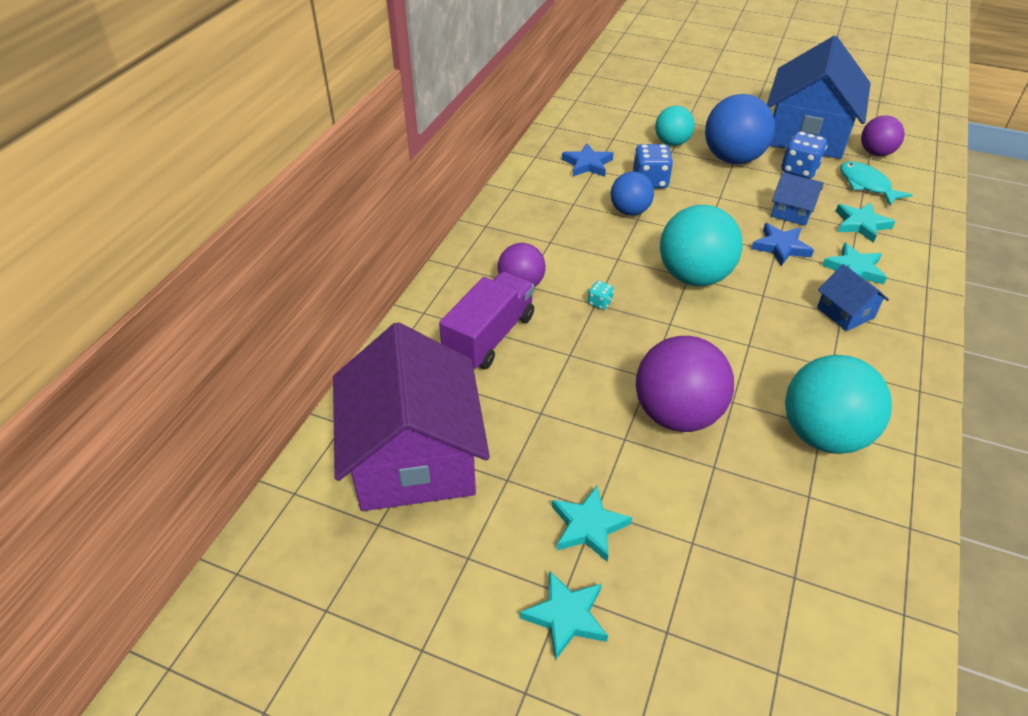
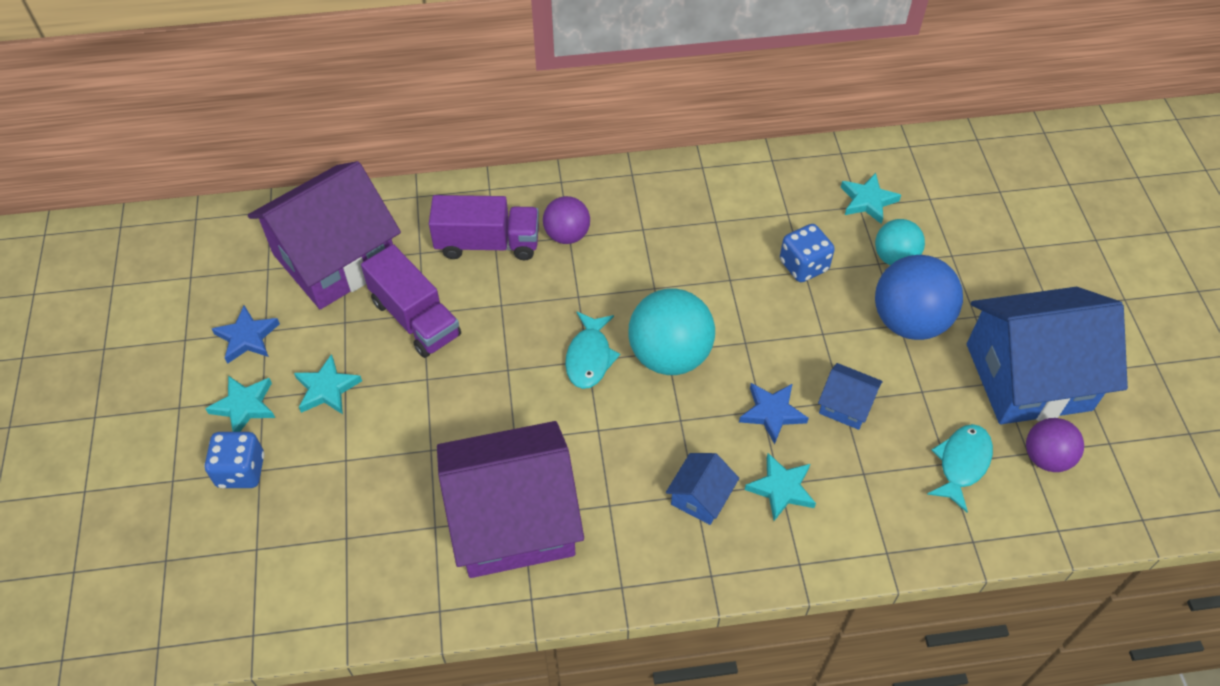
camera: 60 degrees right, 10 degrees up
blue star [562,143,613,177] -> blue star moved to [212,305,280,364]
turquoise dice [588,281,614,310] -> none
blue ball [611,172,654,216] -> none
purple ball [636,336,734,432] -> none
blue house [771,172,823,226] -> blue house turned 60 degrees counterclockwise [818,363,883,430]
blue dice [781,131,827,179] -> blue dice moved to [204,432,265,488]
turquoise ball [785,355,892,454] -> purple house [437,421,584,578]
turquoise star [835,203,895,243] -> turquoise star moved to [841,173,901,224]
none -> purple truck [361,244,461,358]
none -> turquoise fish [565,312,620,389]

